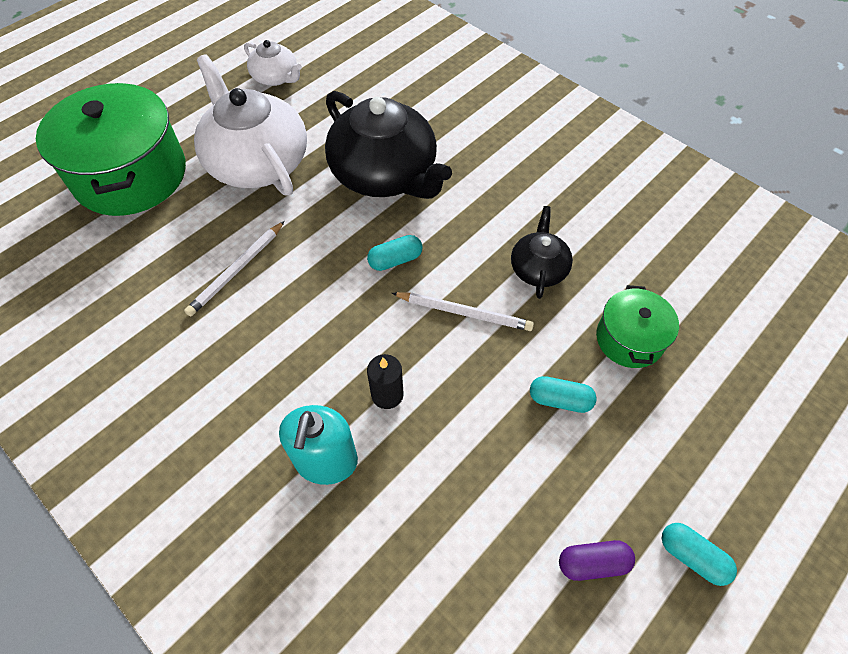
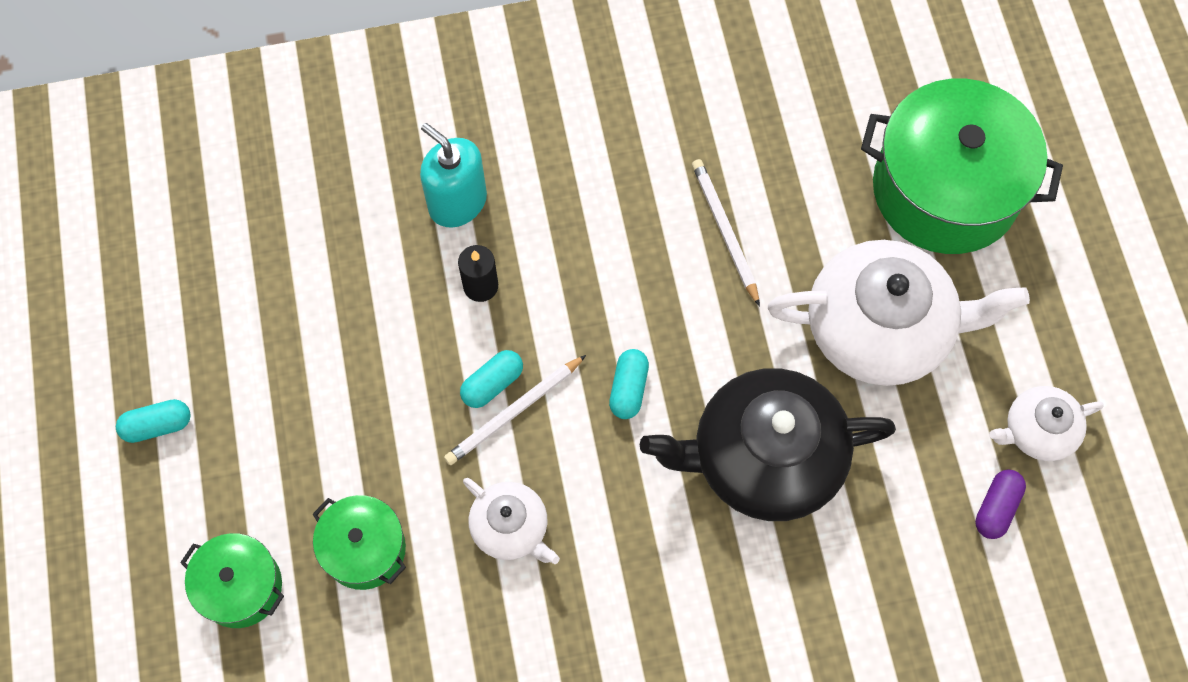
camera: 125 degrees right, 10 degrees up
black teapot [511,206,573,299] -> white teapot [463,478,560,564]
turquoise capsule [530,376,597,413] -> turquoise capsule moved to [460,350,523,408]
purple capsule [559,540,635,581] -> purple capsule moved to [975,470,1026,539]
none -> green pot [180,533,284,628]

